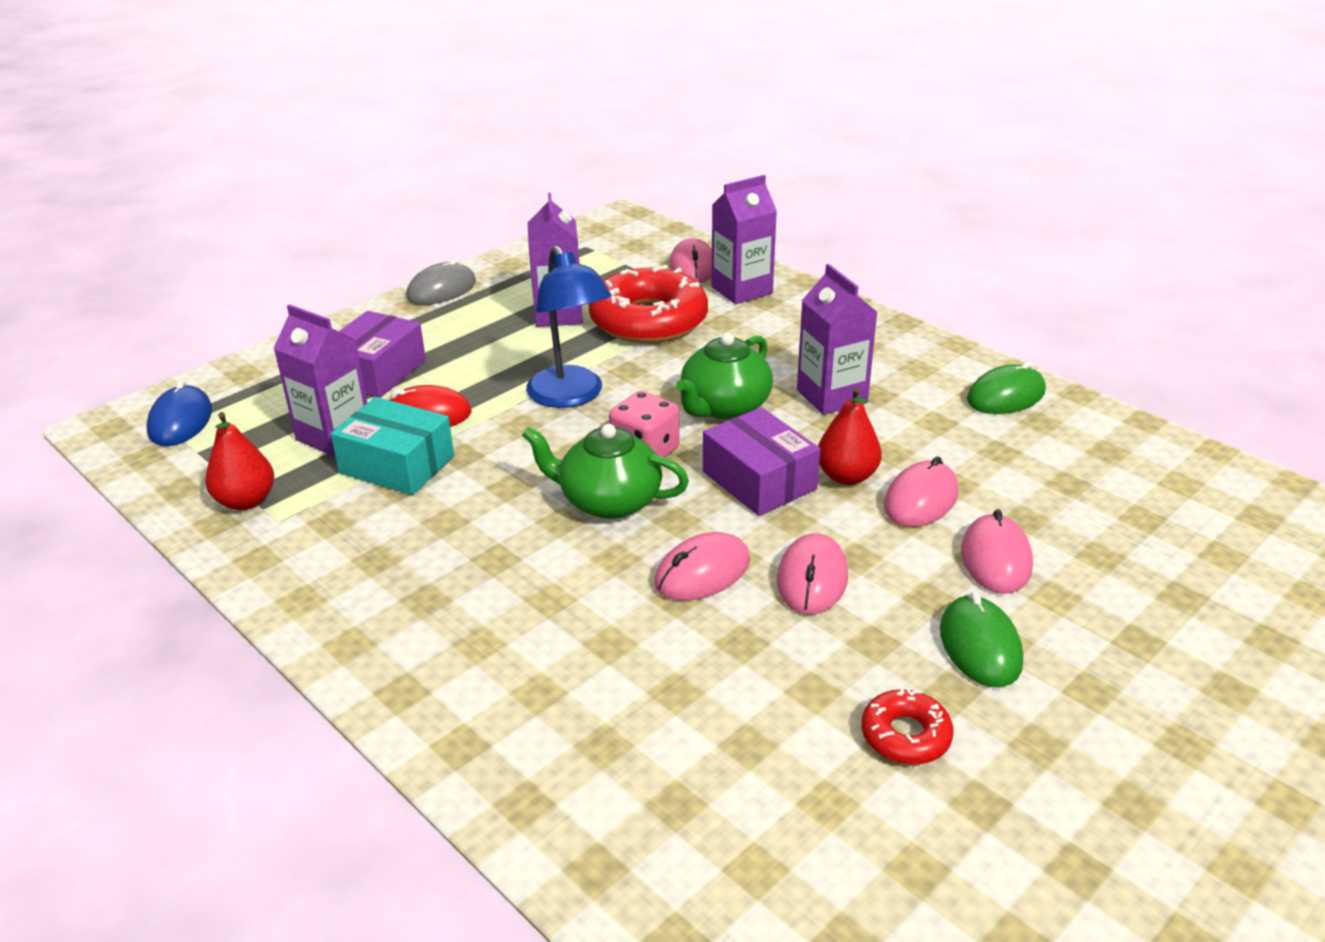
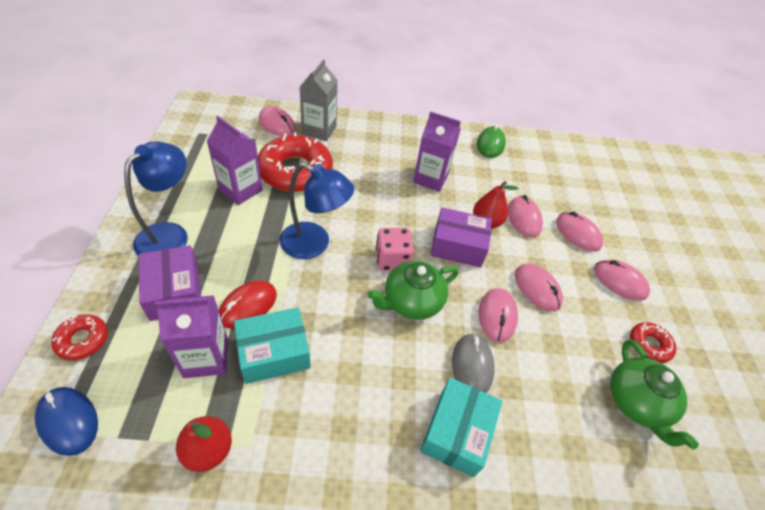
camera: 50 degrees left, 15 degrees up
grey mouse [406,258,476,305] -> grey mouse moved to [452,333,495,393]
green teapot [676,333,773,420] -> green teapot moved to [610,339,699,449]
purple carton [712,175,777,304] -> grey carton [300,59,337,141]
green mouse [940,592,1023,688] -> pink mouse [594,259,650,301]
none -> red donut [51,314,108,360]
none -> blue lamp [124,141,188,256]
none -> turquoise box [420,377,502,477]

